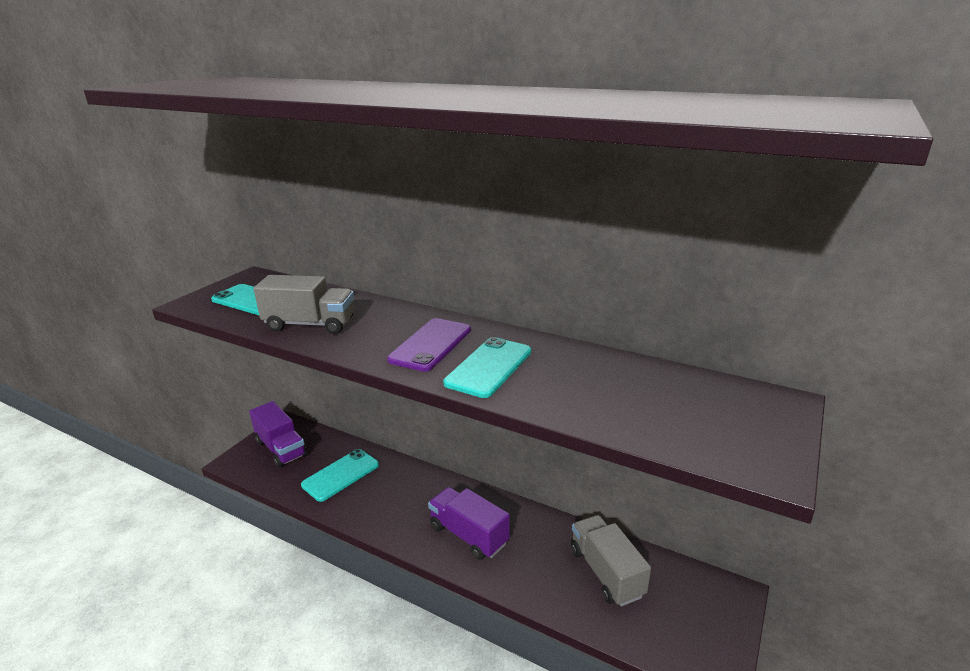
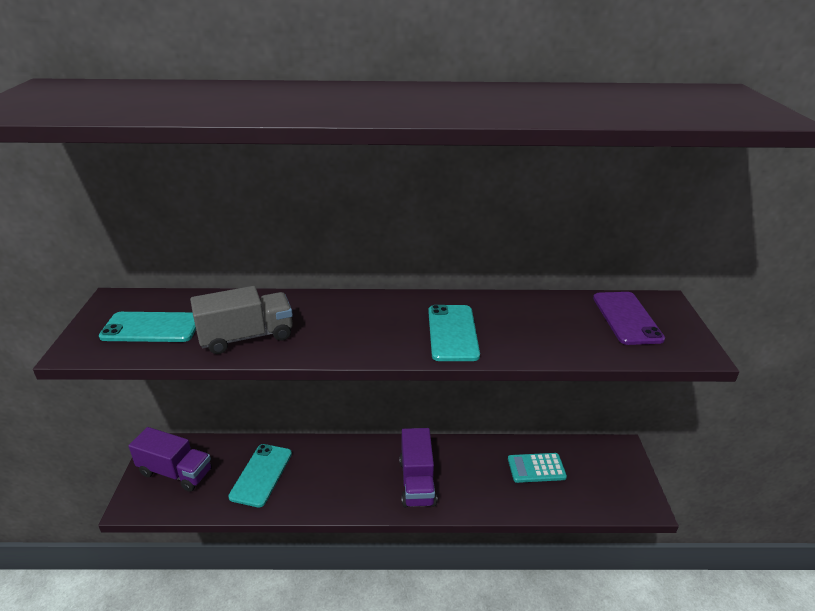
camera: 30 degrees left, 5 degrees up
purple phone [387,318,471,372] -> purple phone moved to [593,292,665,345]
purple truck [428,487,510,560] -> purple truck turned 105 degrees counterclockwise [399,428,437,508]
grey truck [571,515,651,606] -> turquoise calculator [508,453,567,483]

